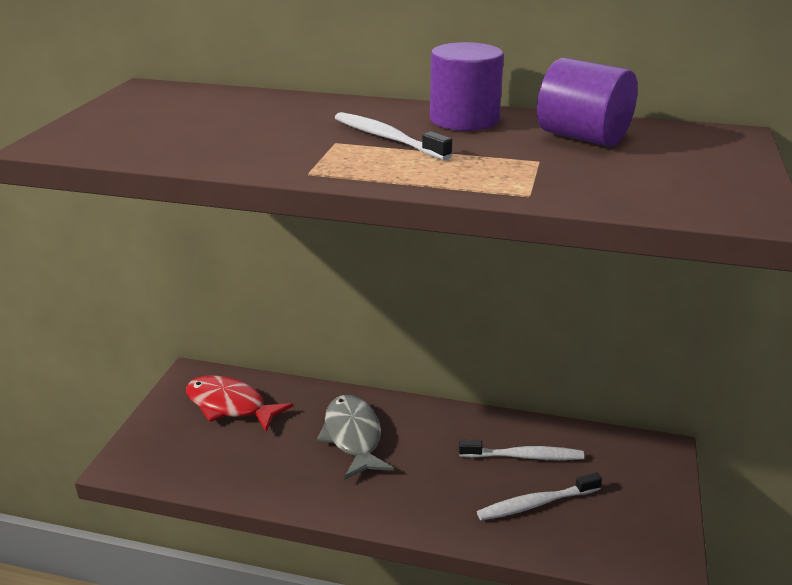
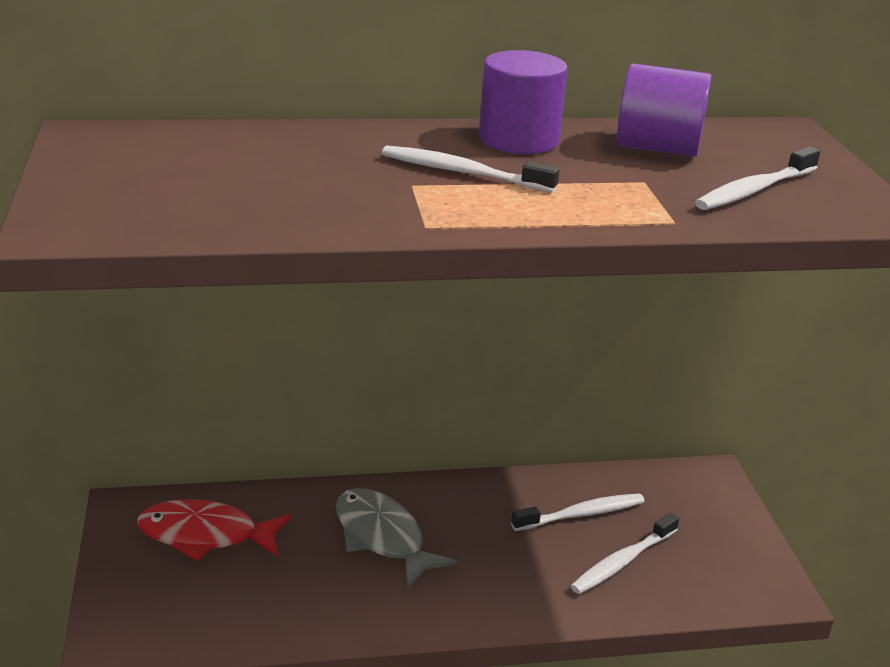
camera: 25 degrees left, 0 degrees up
none -> white toothbrush [695,147,820,210]

